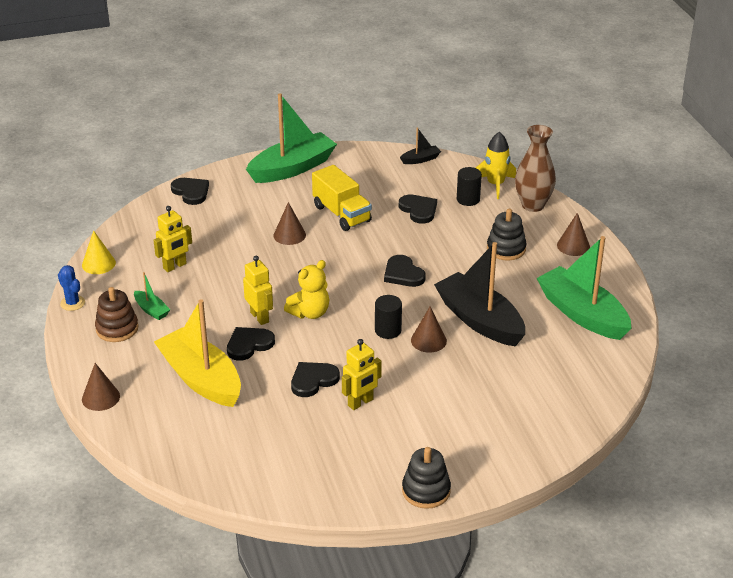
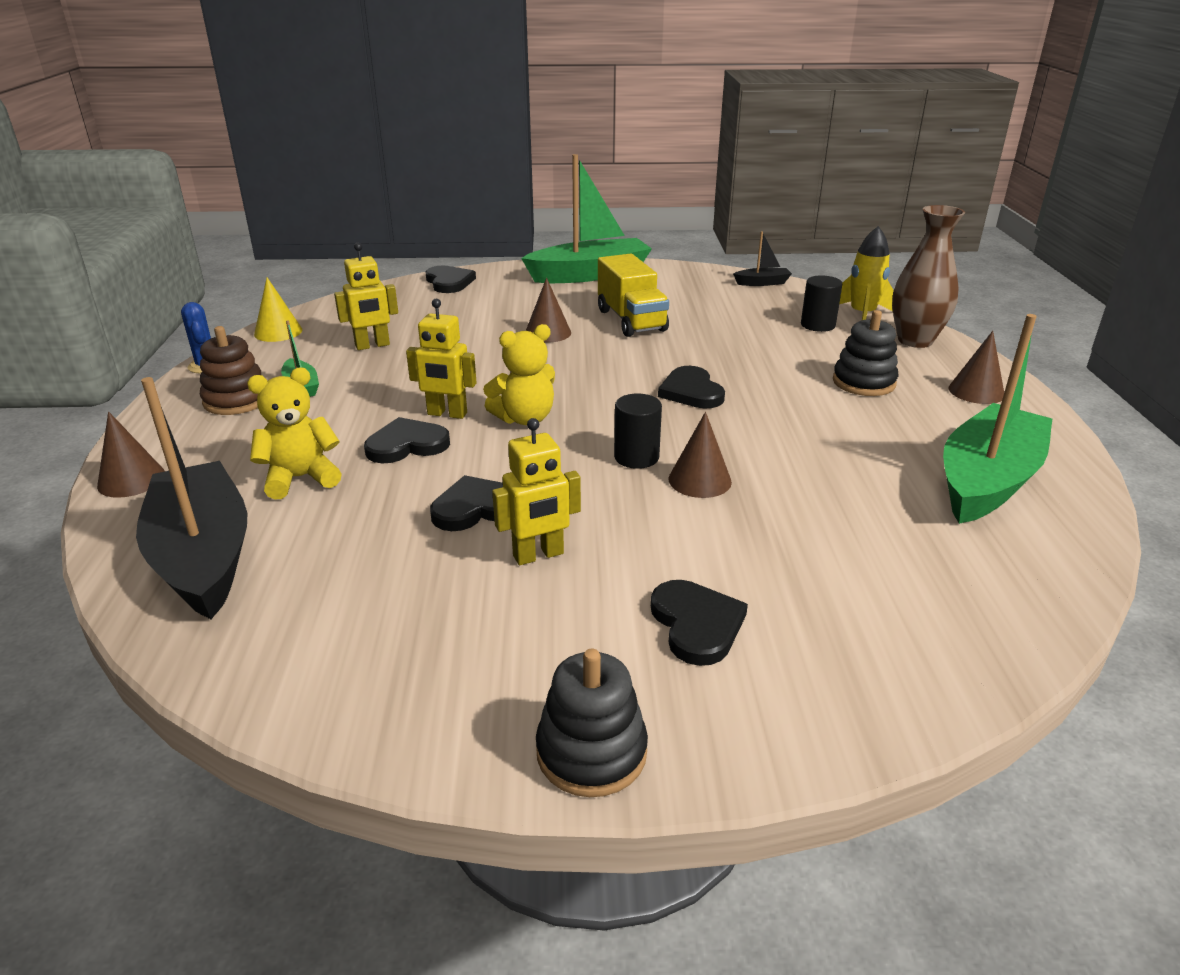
camera: 15 degrees right, 5 degrees down
yellow boat [154,299,241,407] -> yellow teddy bear [247,368,342,500]
yellow robot [243,256,273,325] -> yellow robot turned 120 degrees clockwise [406,299,477,419]
black heart [399,194,437,224] -> black heart moved to [651,580,748,666]
black boat [434,242,525,346] -> black boat moved to [136,377,247,619]
green boat [537,236,632,340] -> green boat turned 60 degrees clockwise [943,314,1052,524]

